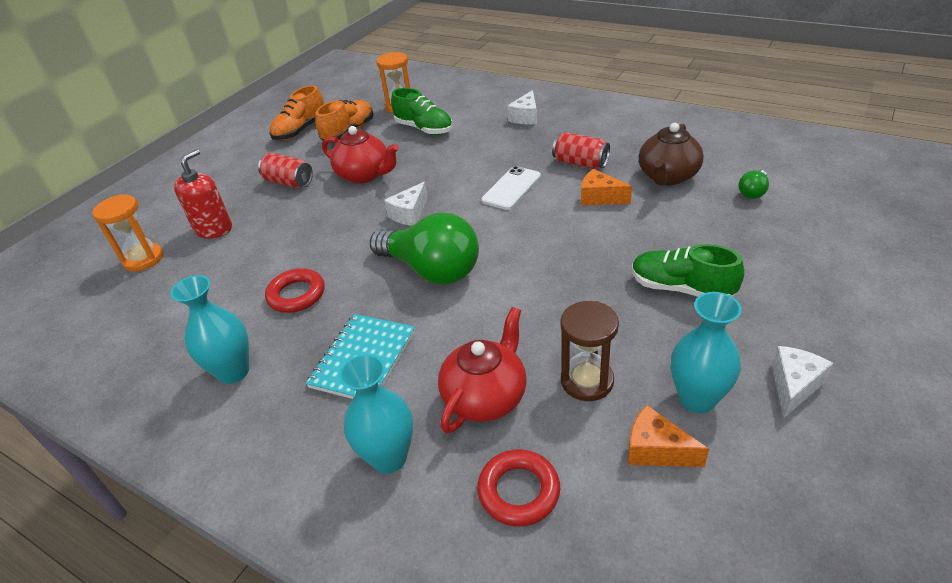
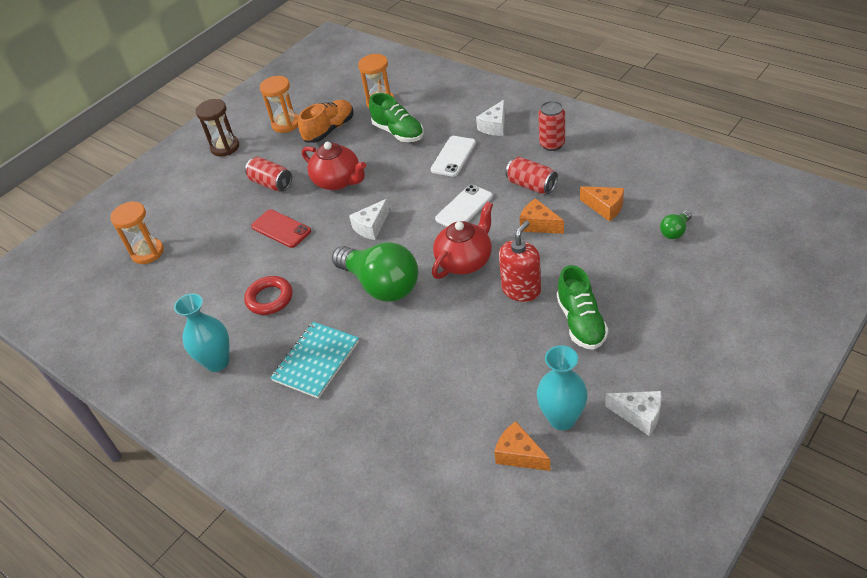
camera: 10 degrees right, 5 degrees up
red soap dispenser [174,149,232,239] -> red soap dispenser moved to [499,220,541,302]
orange shoe [270,85,324,140] -> orange hourglass [260,76,299,133]
turquoise vase [339,354,413,473] -> none
red teapot [438,307,527,434] -> red teapot moved to [432,202,493,279]
red ring [477,449,560,526] -> none
brown hourglass [561,301,619,401] -> brown hourglass moved to [196,99,239,157]
green shoe [632,244,744,297] -> green shoe turned 135 degrees counterclockwise [556,265,608,350]
brown teapot [639,123,704,185] -> orange cheese [580,186,624,222]
white cheese [772,346,833,418] -> white cheese turned 75 degrees clockwise [605,391,662,436]
none -> red phone [251,209,311,248]
none -> white phone [431,136,476,177]
none -> red can [538,101,565,151]

